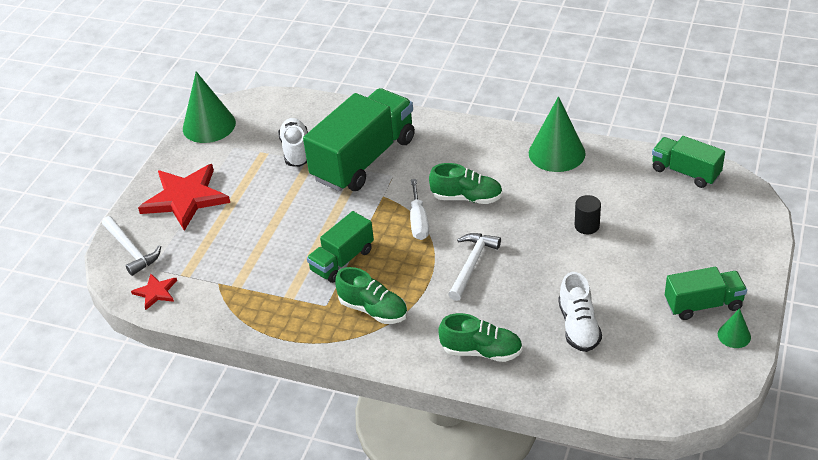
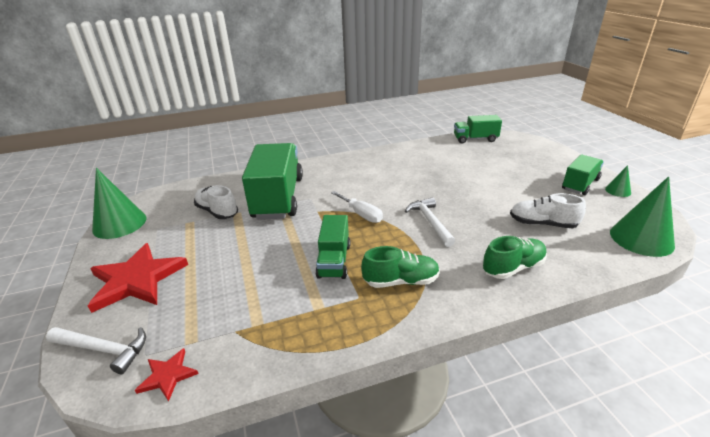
camera: 40 degrees left, 10 degrees down
green shoe [429,163,503,204] -> none
green cone [529,96,586,172] -> green cone moved to [610,176,675,257]
white shoe [558,272,602,352] -> white shoe turned 150 degrees clockwise [510,193,586,228]
black cylinder [575,195,601,234] -> none

